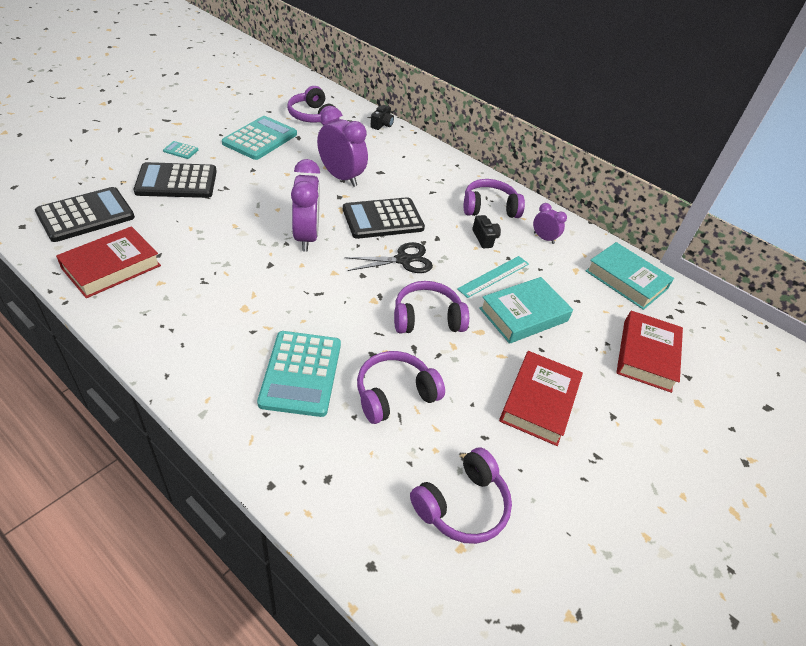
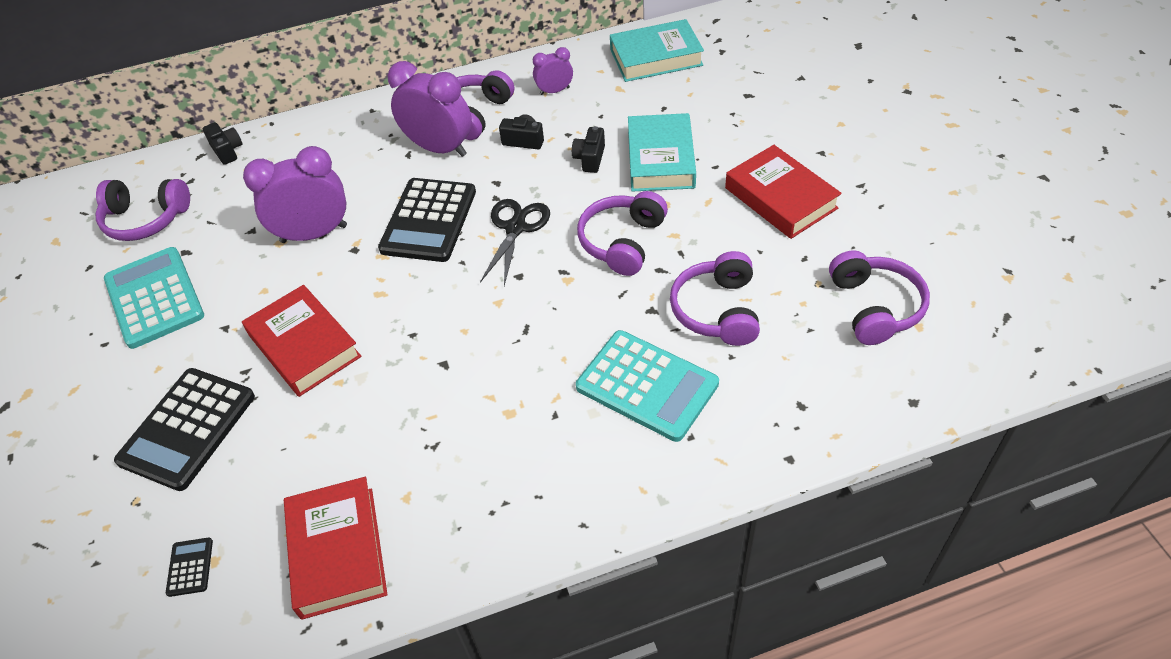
camera: 50 degrees left, 5 degrees up
black calculator [35,187,135,242] -> black calculator [166,537,213,597], size x0.42
turquoise calculator [163,141,198,159] -> none
purple clock [291,159,320,252] -> purple clock moved to [388,61,472,157]
turquoise ruler [457,256,529,298] -> black camera [572,126,605,173]
red book [616,311,683,393] -> red book moved to [242,285,362,397]

